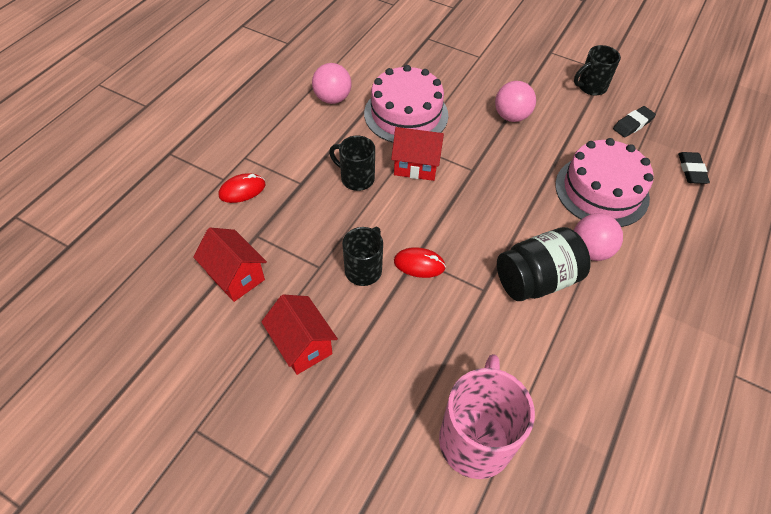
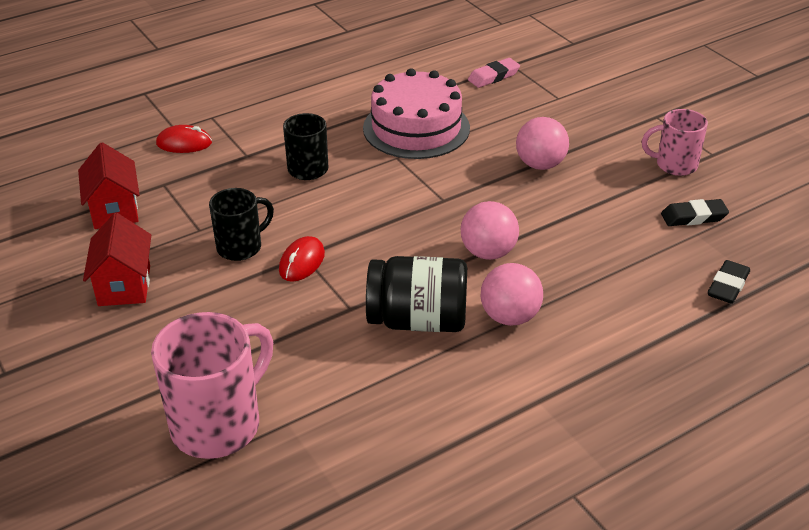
camera: 30 degrees right, 15 degrees down
pink ball [312,63,352,104] -> pink ball moved to [461,201,519,260]
red house [391,127,444,181] -> none
red mouse [394,247,446,278] -> red mouse turned 75 degrees clockwise [279,236,325,282]
pink cake [555,138,654,227] -> none
black mug [574,45,621,96] -> pink mug [642,109,708,176]
none -> pink eraser [468,58,520,88]

